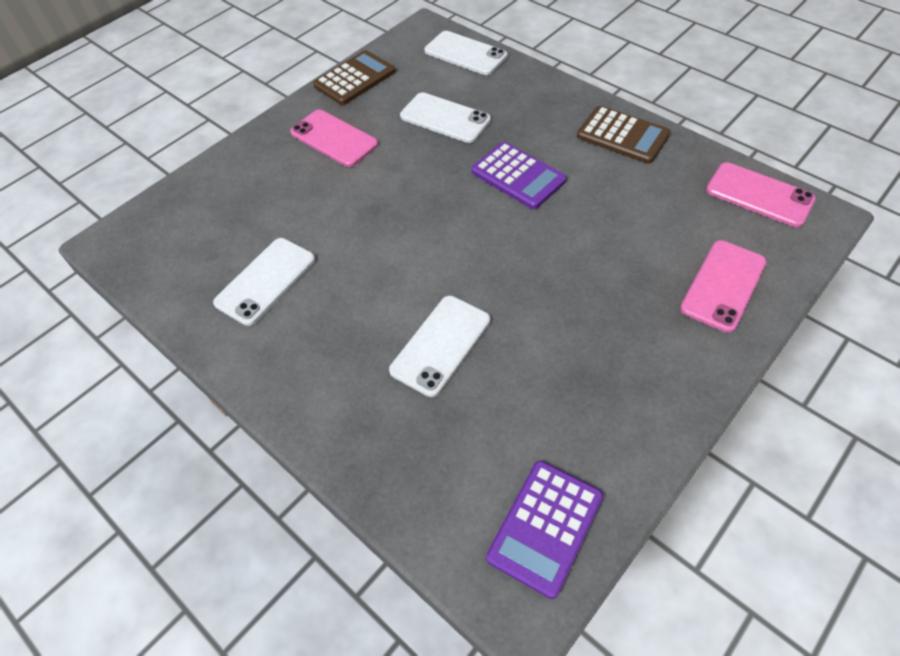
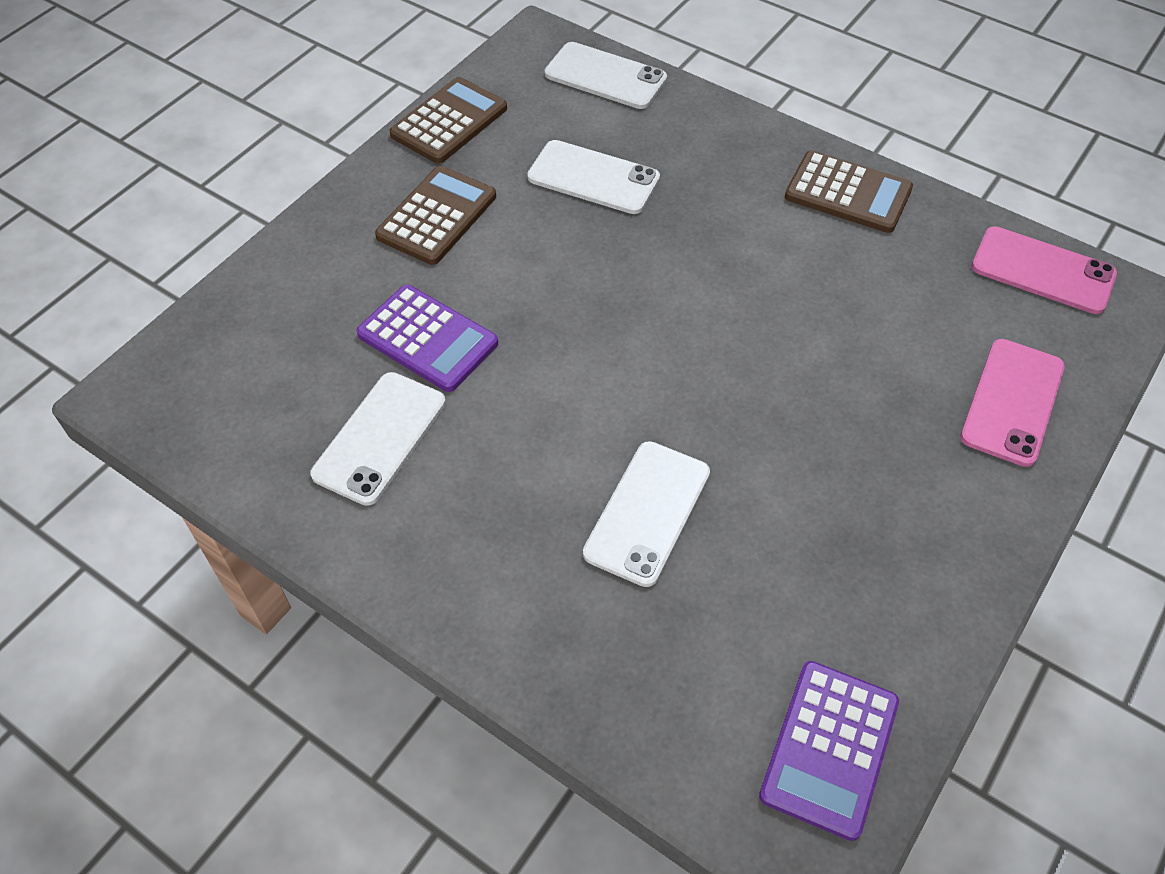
camera: 10 degrees left, 0 degrees up
pink phone [290,110,378,167] -> brown calculator [375,166,496,265]
purple calculator [471,142,567,209] -> purple calculator moved to [357,285,498,392]

